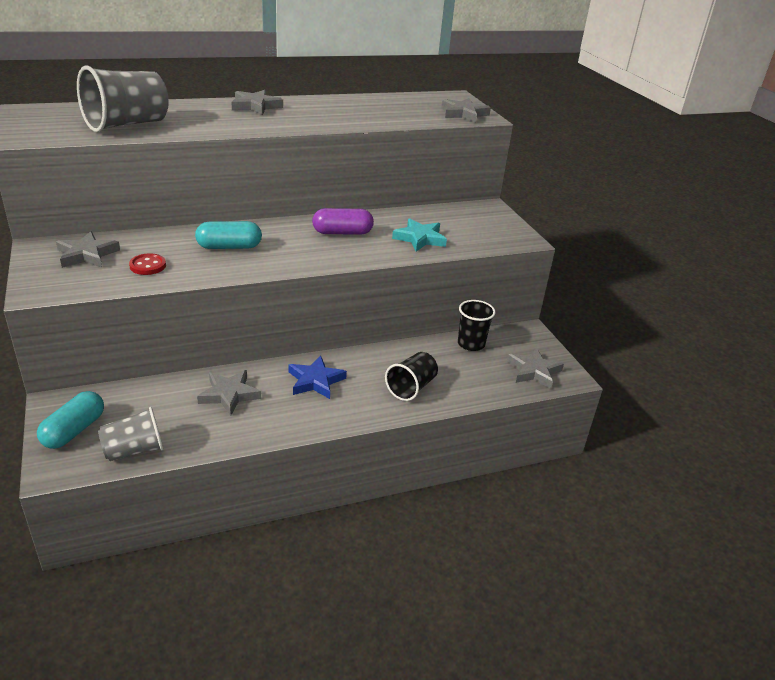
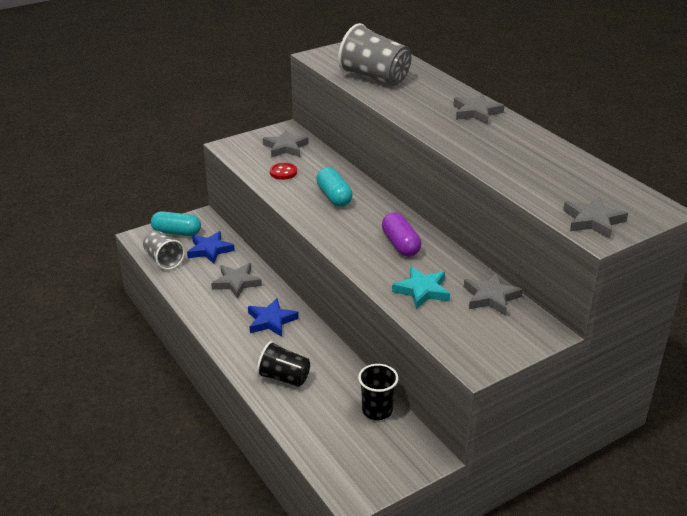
camera: 80 degrees right, 0 degrees up
grey star [507,348,564,389] -> grey star moved to [464,272,523,316]
none -> blue star [187,231,235,264]

